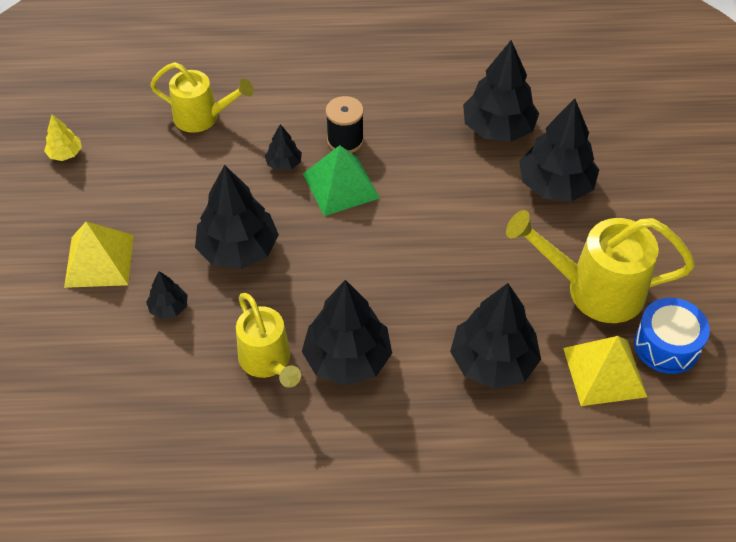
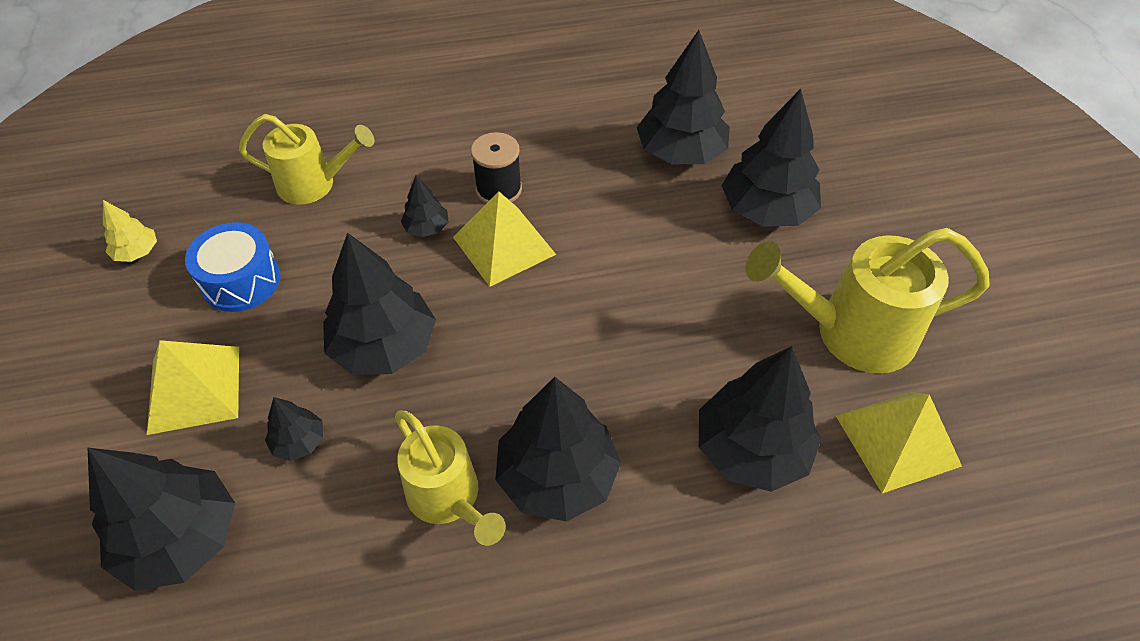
camera: 10 degrees left, 0 degrees up
green pyramid [303,145,380,216] -> yellow pyramid [453,192,556,287]
blue drum [634,298,710,374] -> blue drum moved to [185,222,281,312]
none -> black tree [88,448,235,591]

